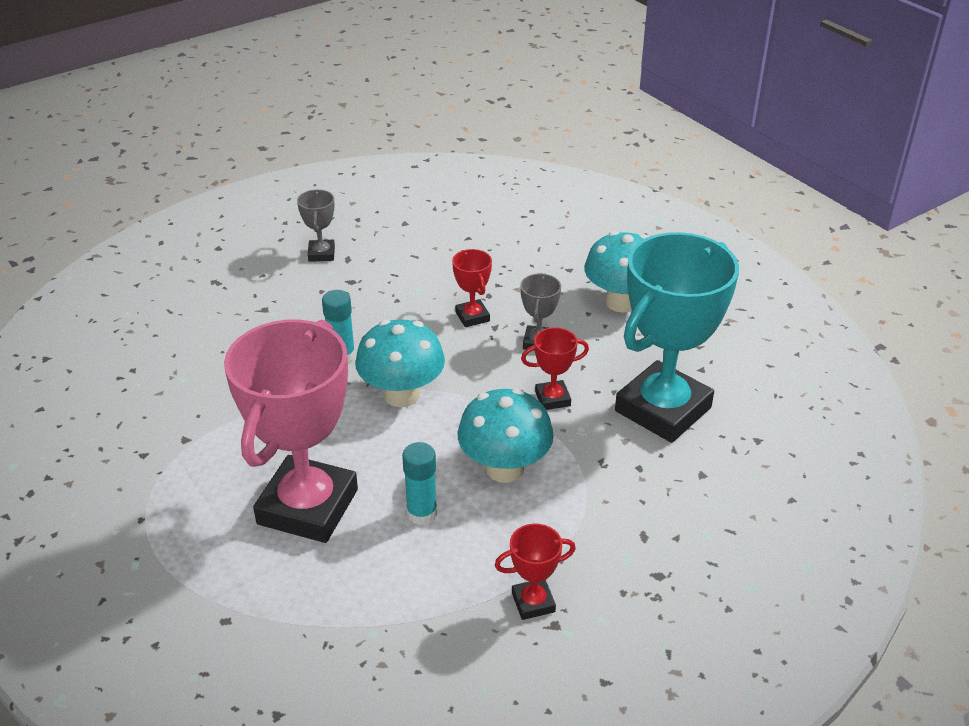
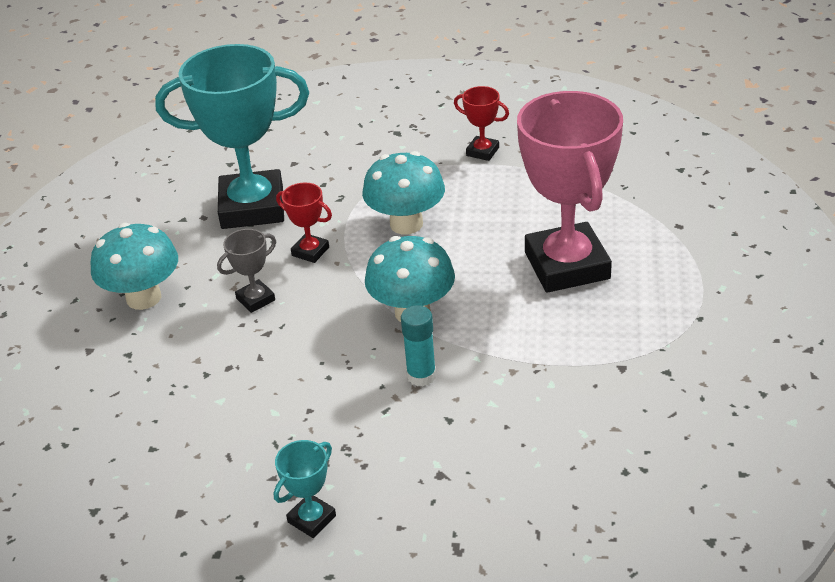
camera: 135 degrees left, 0 degrees up
pink trophy [224,320,358,543] -> pink trophy turned 75 degrees counterclockwise [517,91,623,293]
grey trophy [297,189,335,262] -> turquoise trophy [274,440,336,538]
turquoise glue stick [402,442,437,525] -> none
red trophy [452,249,492,327] -> none

